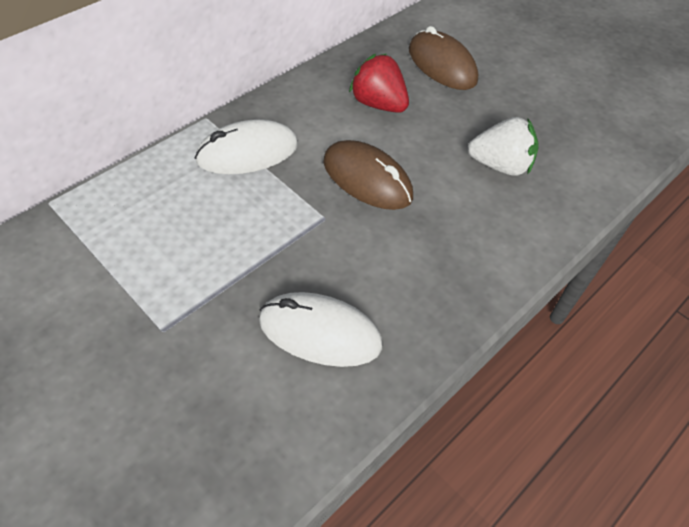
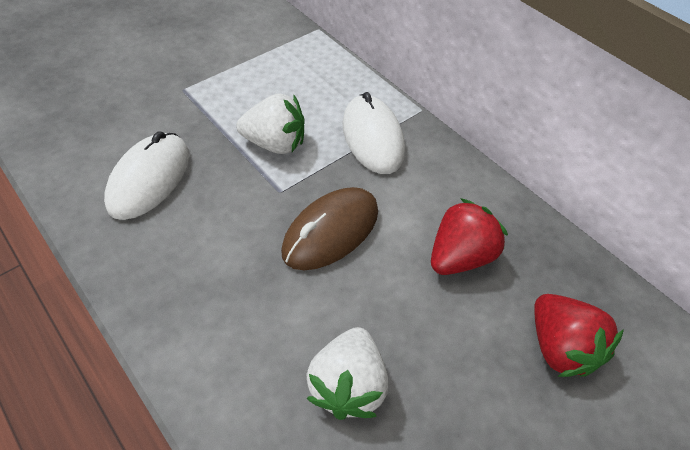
camera: 95 degrees right, 0 degrees up
brown mouse [409,26,478,90] -> red strawberry [534,294,624,377]
none -> white strawberry [236,93,305,154]

